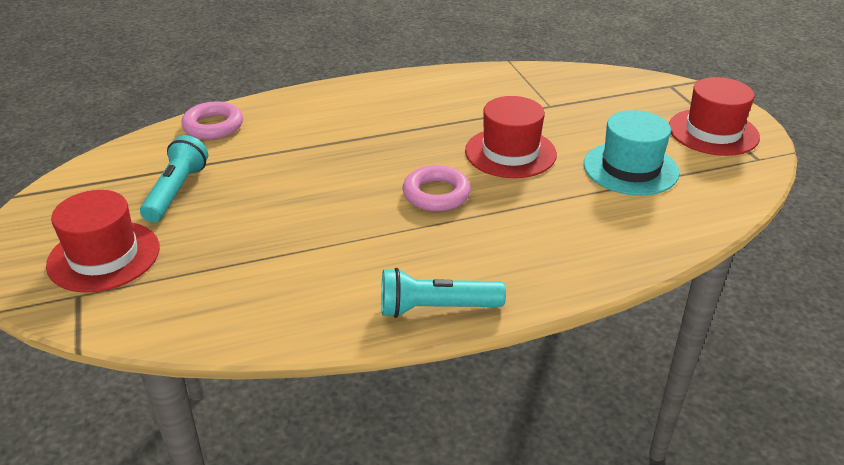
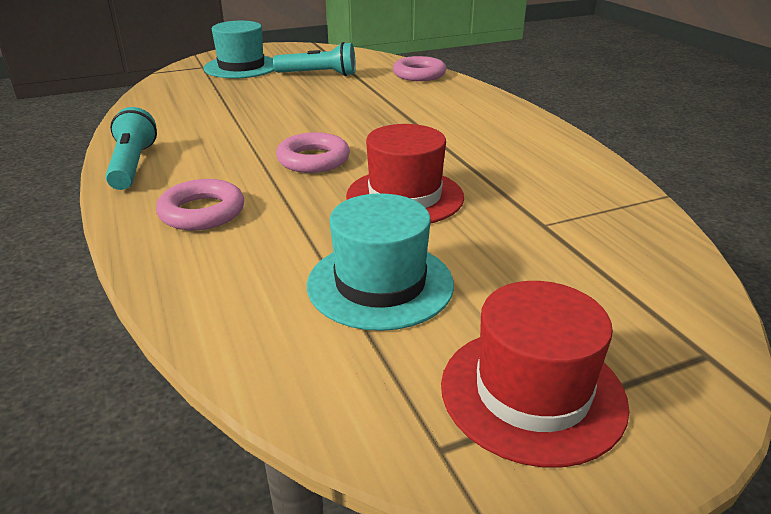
camera: 85 degrees right, 5 degrees down
red hat [46,190,160,293] -> turquoise hat [203,21,275,78]
none -> pink ring [156,179,244,231]

